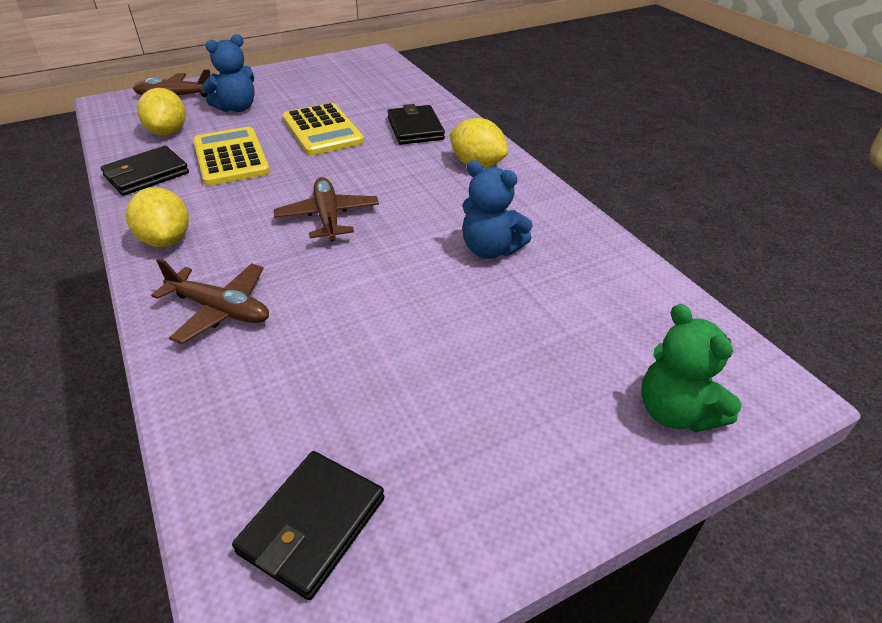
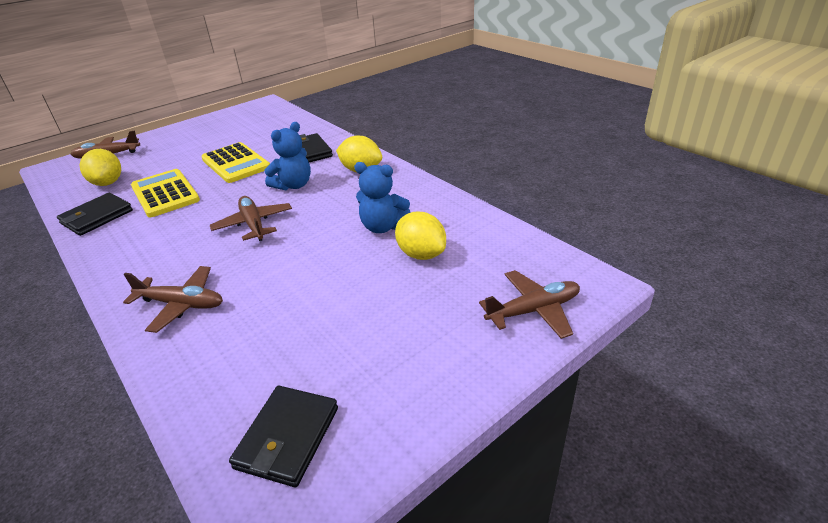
camera: 10 degrees left, 5 degrees down
yellow lemon [126,187,189,247] -> yellow lemon moved to [395,212,446,260]
blue teddy bear [202,34,255,112] -> blue teddy bear moved to [264,122,311,190]
green teddy bear [642,304,742,432] -> brown plane [479,270,580,339]

